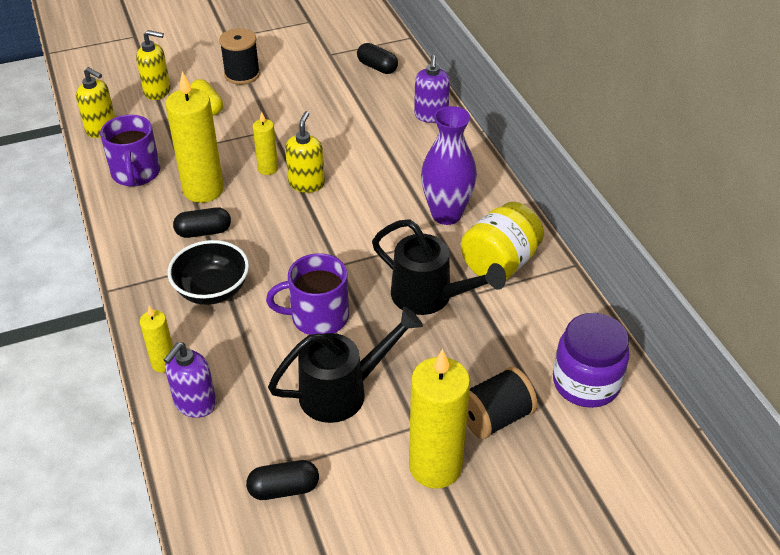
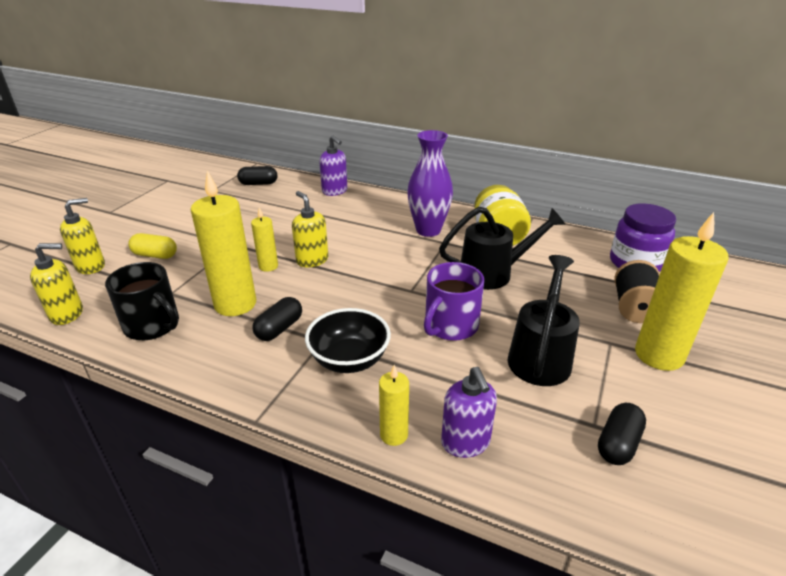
camera: 45 degrees left, 10 degrees down
purple mug [100,115,161,187] -> black mug [105,262,179,340]
black spool [219,28,260,85] -> none

